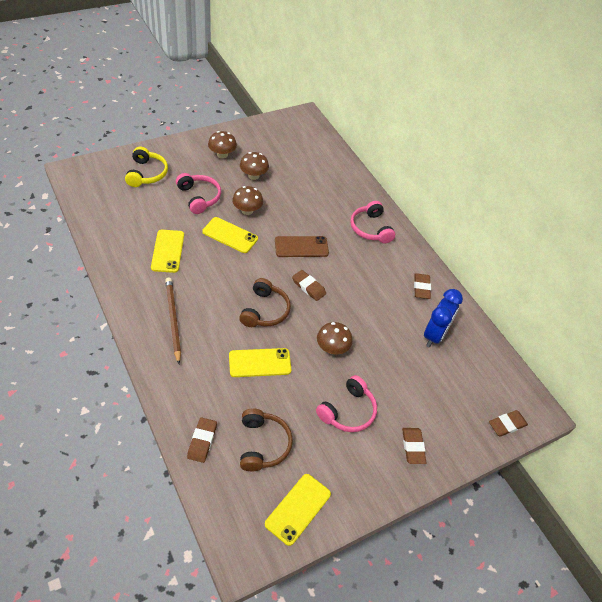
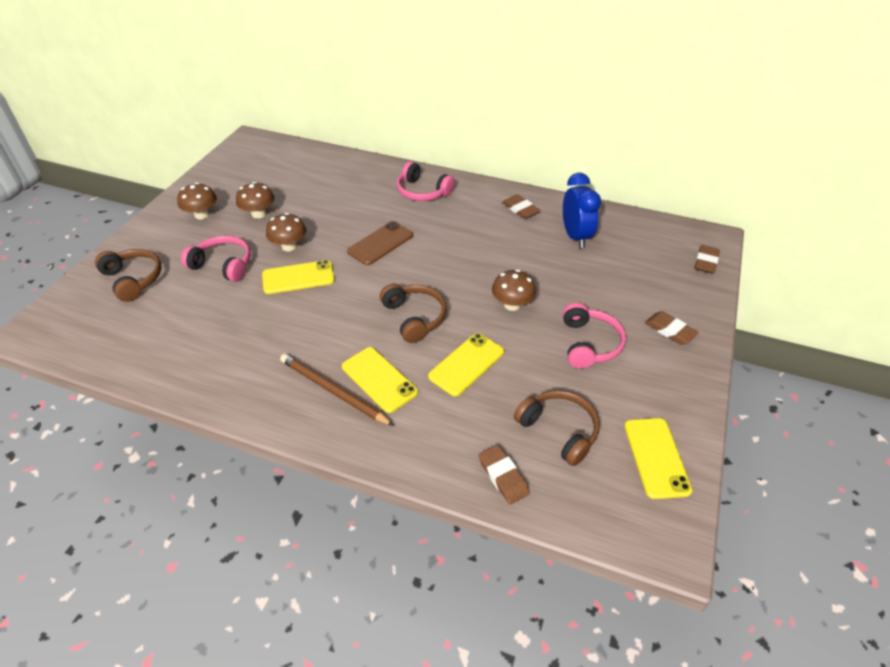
camera: 35 degrees left, 5 degrees down
yellow headphones [125,147,168,187] -> brown headphones [95,249,161,302]
yellow phone [151,230,184,273] -> yellow phone moved to [342,347,418,413]
brown eraser [292,270,326,301] -> none

